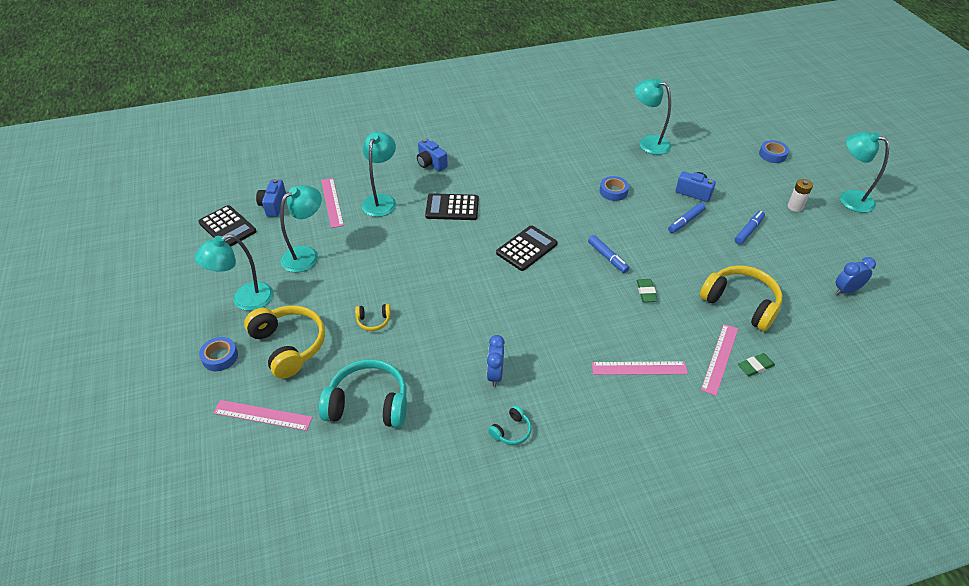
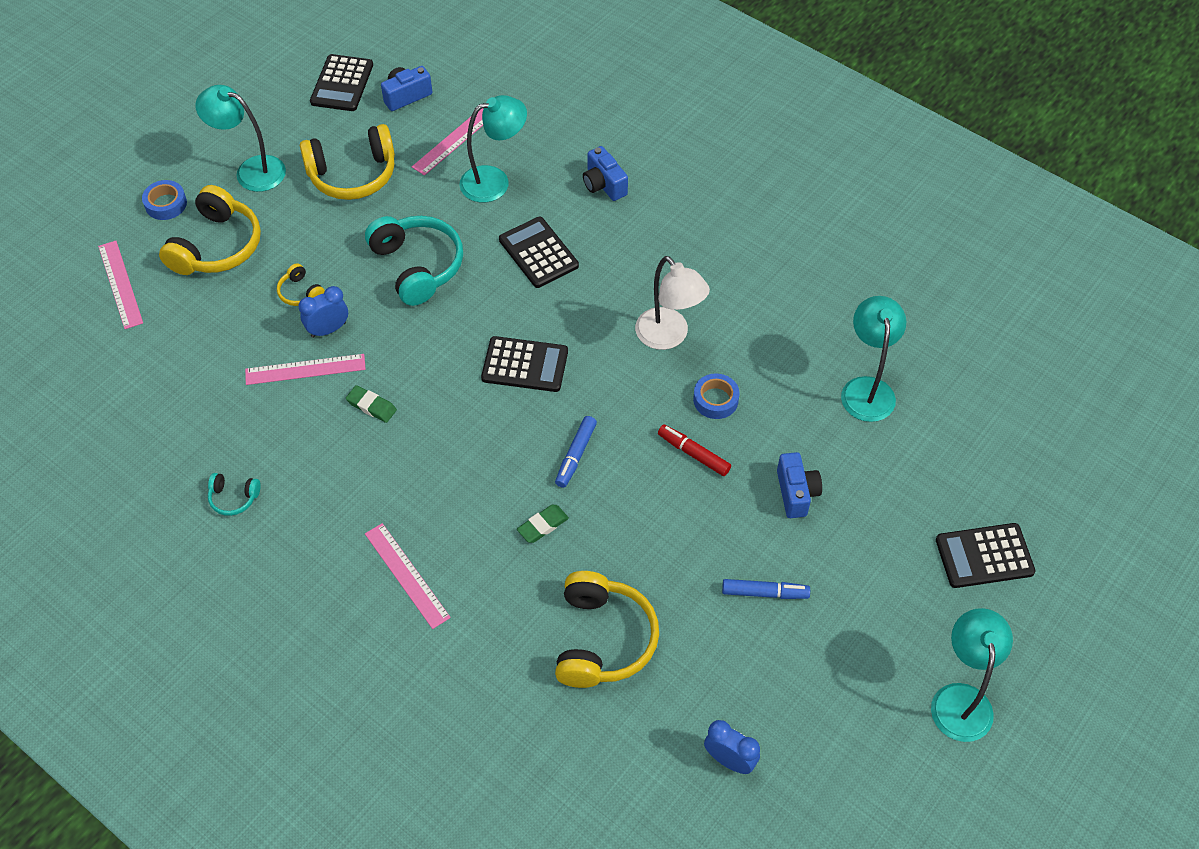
camera: 55 degrees right, 10 degrees up
turquoise lamp [280,185,322,272] -> yellow headphones [300,124,395,200]
turquoise headphones [319,359,407,428] -> turquoise headphones moved to [365,216,463,306]
blue camera [417,139,448,171] -> blue camera turned 45 degrees counterclockwise [583,146,628,201]
blue clock [487,335,505,387] -> blue clock moved to [299,286,348,338]
blue marker [668,203,705,233] -> none
pink ruler [701,324,738,396] -> pink ruler moved to [245,354,366,385]
green eraser [738,353,775,377] -> green eraser moved to [346,385,397,423]
blue tape [759,140,789,163] -> black calculator [936,523,1036,588]
white battery [788,179,813,212] -> none
none -> white lamp [635,256,710,350]
none -> red marker [658,424,731,476]

